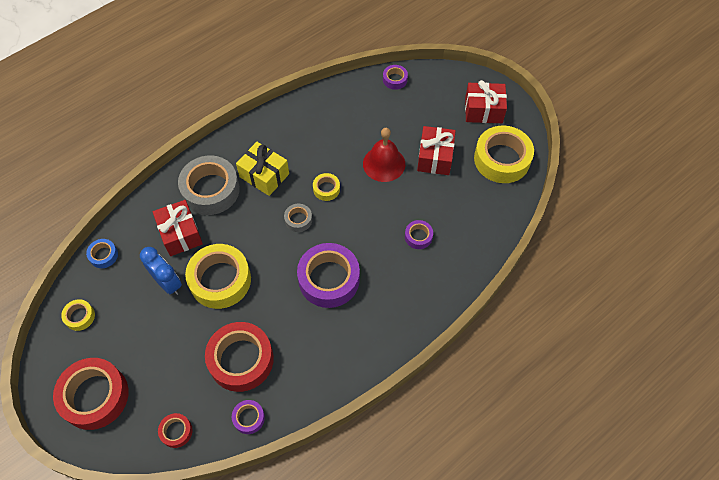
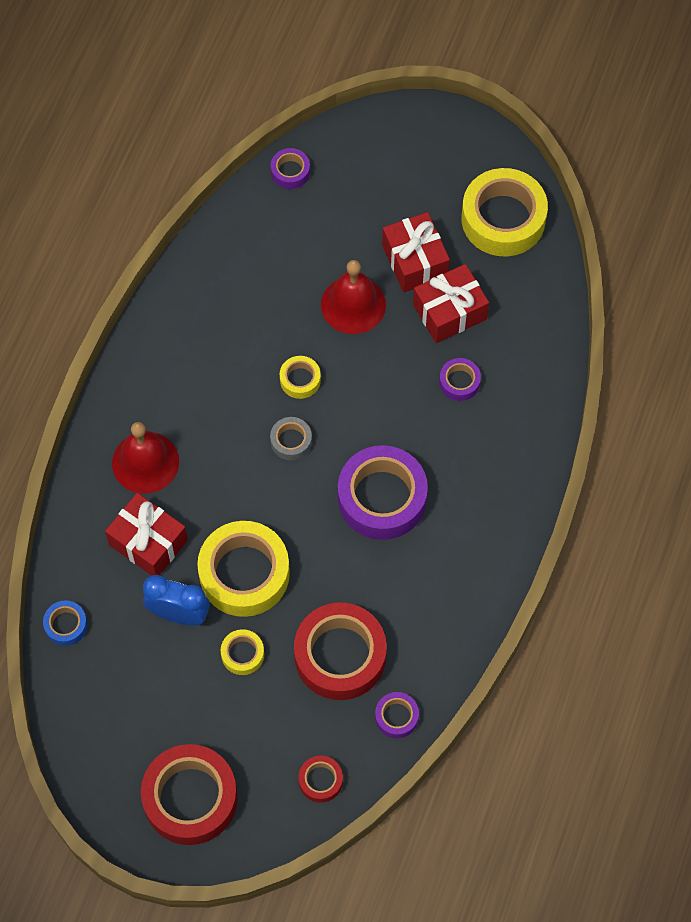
camera: 30 degrees left, 5 degrees up
yellow tape [61,299,95,331] -> yellow tape moved to [221,629,264,675]
grey tape [178,155,240,215] -> red bell [112,422,179,494]
yellow gift [236,142,289,196] -> none
red gift [465,80,507,123] -> red gift moved to [413,264,489,343]

